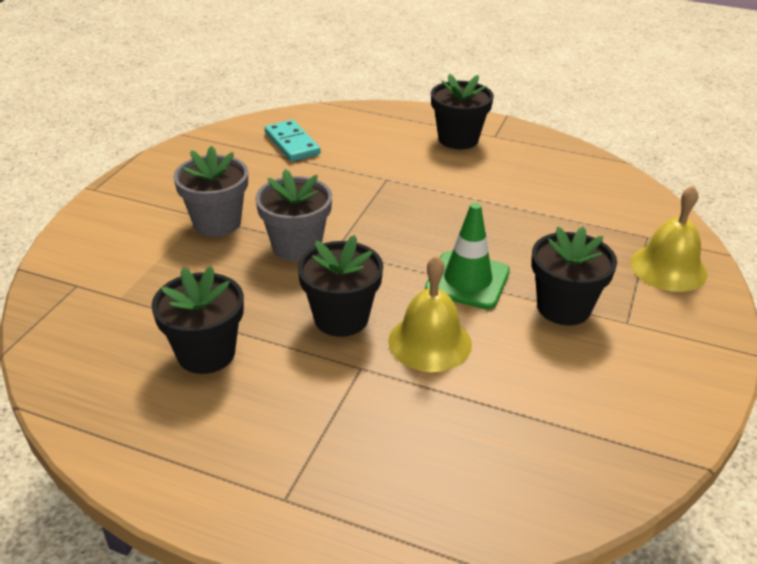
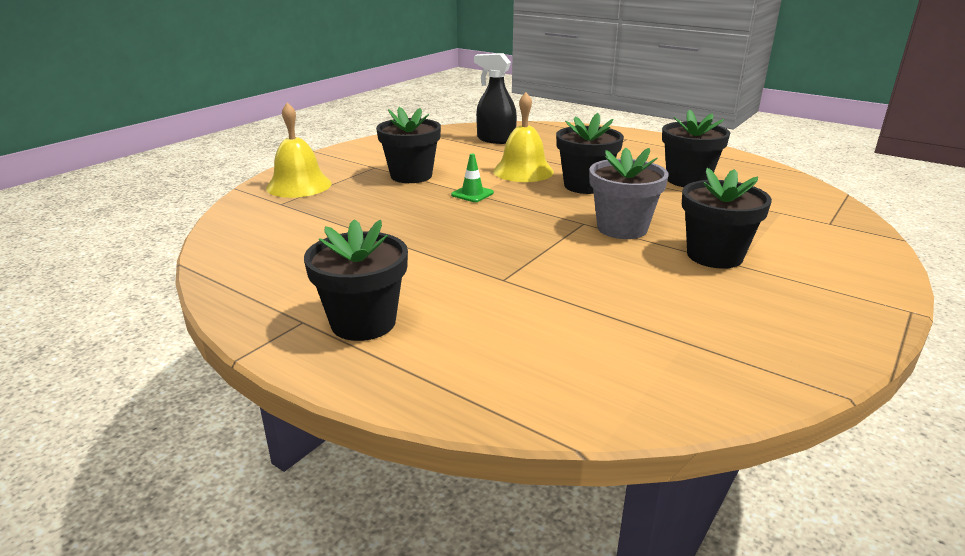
camera: 165 degrees left, 10 degrees down
grey flower pot [173,146,248,236] -> black flower pot [682,168,772,269]
turquoise domino [265,120,321,161] -> none
green traffic cone [425,203,510,310] -> green traffic cone [451,154,494,202], size x0.53
none -> black spray bottle [474,53,517,144]

